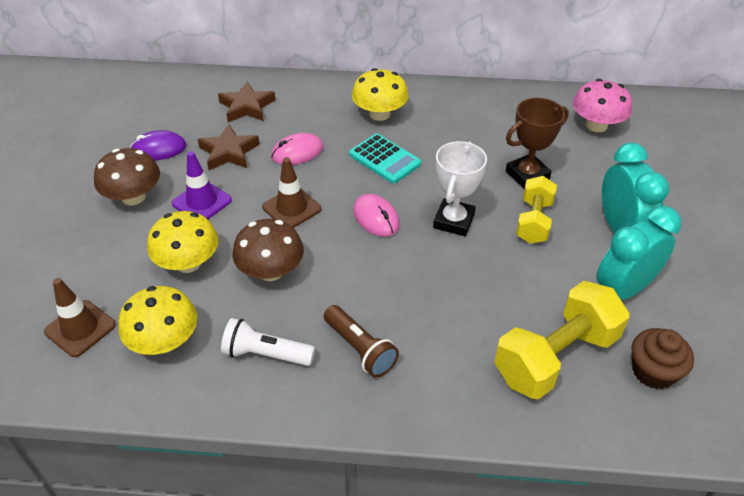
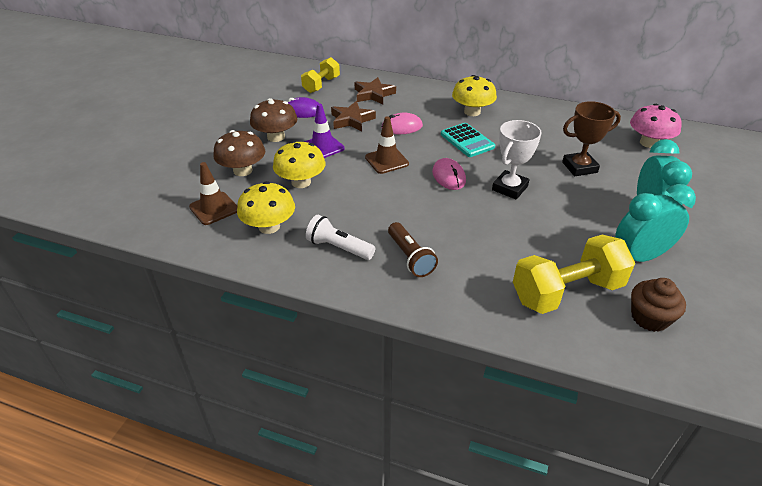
camera: 15 degrees right, 5 degrees down
brown mushroom [232,219,304,281] -> brown mushroom moved to [213,130,265,176]
yellow dumbbell [516,176,557,244] -> yellow dumbbell moved to [301,57,340,93]

